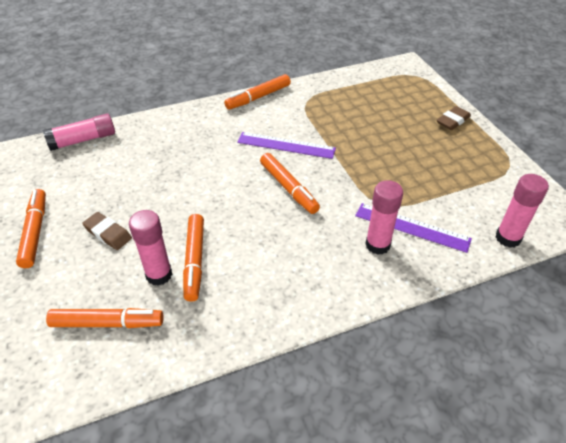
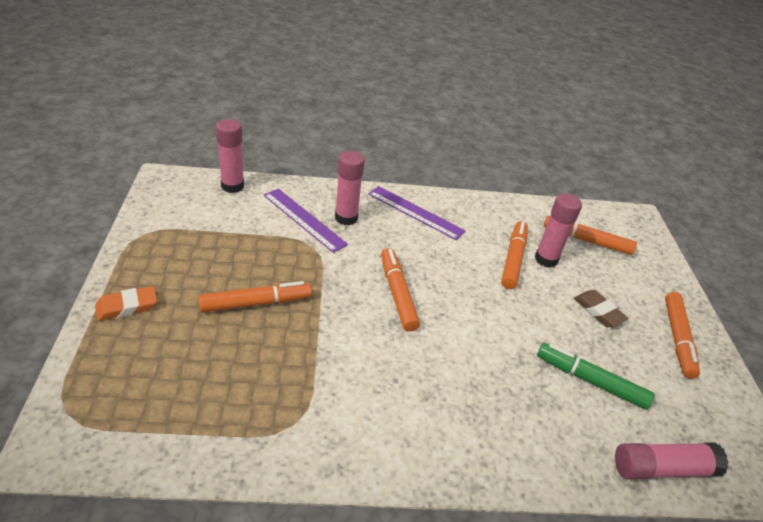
camera: 165 degrees left, 5 degrees down
orange marker [224,74,291,110] -> orange marker moved to [198,281,312,313]
purple ruler [237,132,336,159] -> purple ruler moved to [368,186,466,240]
brown eraser [437,106,471,130] -> orange eraser [95,286,157,321]
none -> green marker [537,343,655,410]

